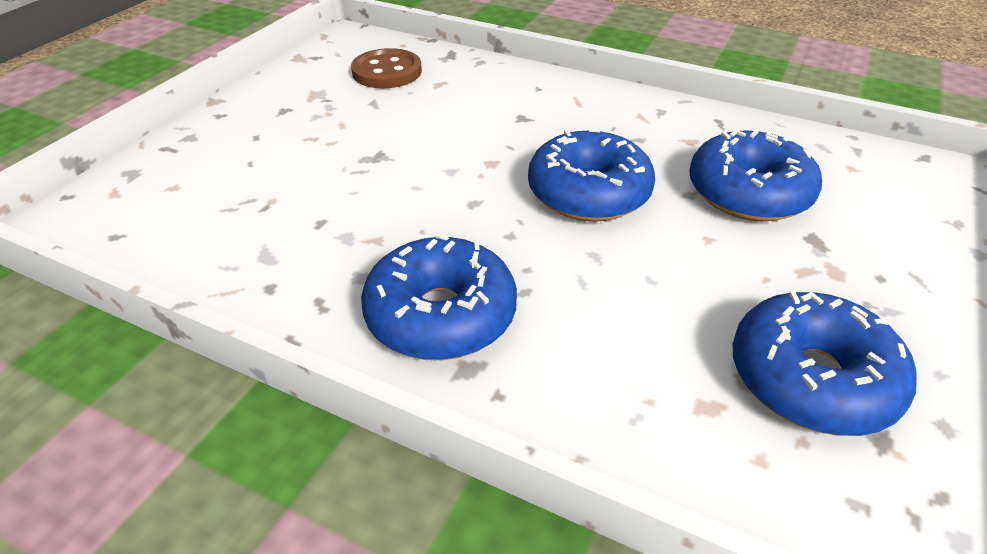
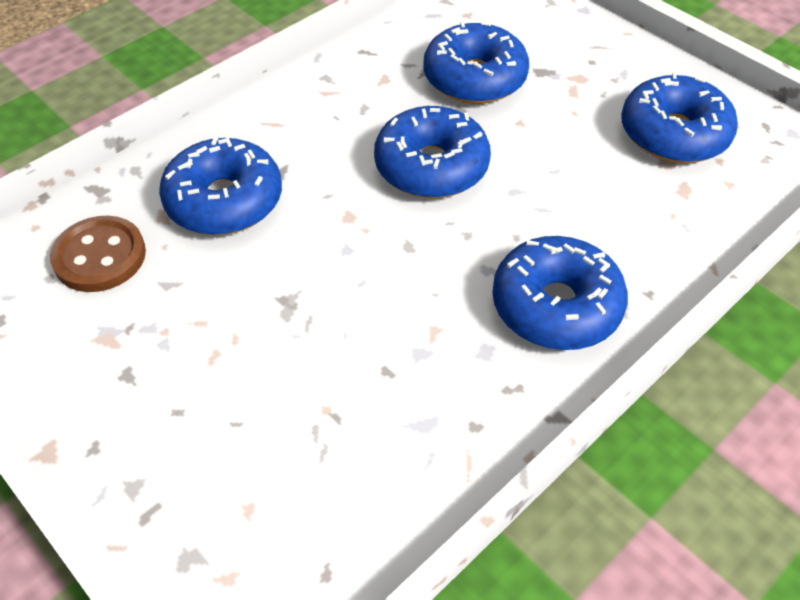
camera: 70 degrees left, 10 degrees up
none -> blue donut [159,136,282,235]

